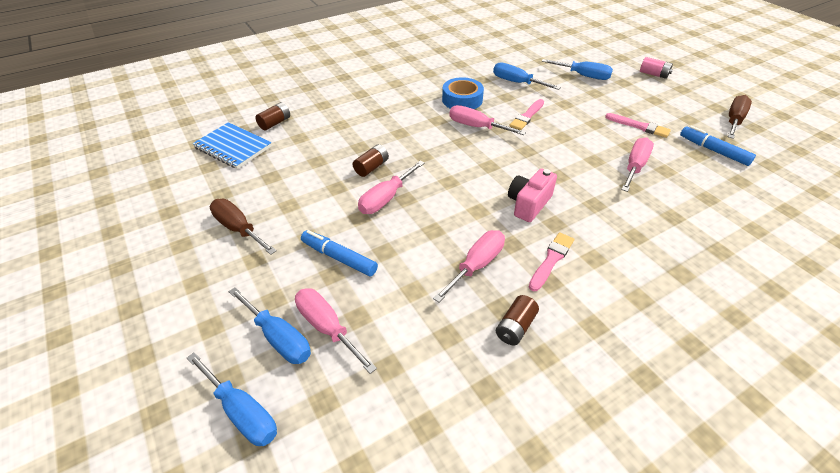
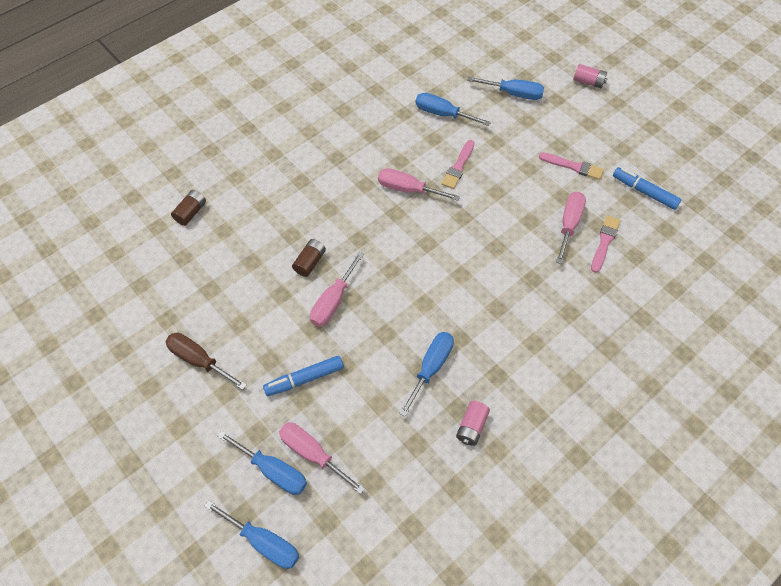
camera: 10 degrees left, 15 degrees up
blue notebook [193,122,272,169] -> none
blue marker [301,230,378,277] -> blue marker turned 45 degrees counterclockwise [263,355,344,396]
pink screwdriver [433,230,505,302] -> blue screwdriver [399,332,454,417]
blue tape [442,78,484,109] -> none
brown battery [496,295,539,345] -> pink battery [456,401,490,446]
pink camera [508,169,557,222] -> none
pink brush [529,232,574,291] -> pink brush moved to [591,215,621,273]
brown screwdriver [728,95,752,139] -> none

